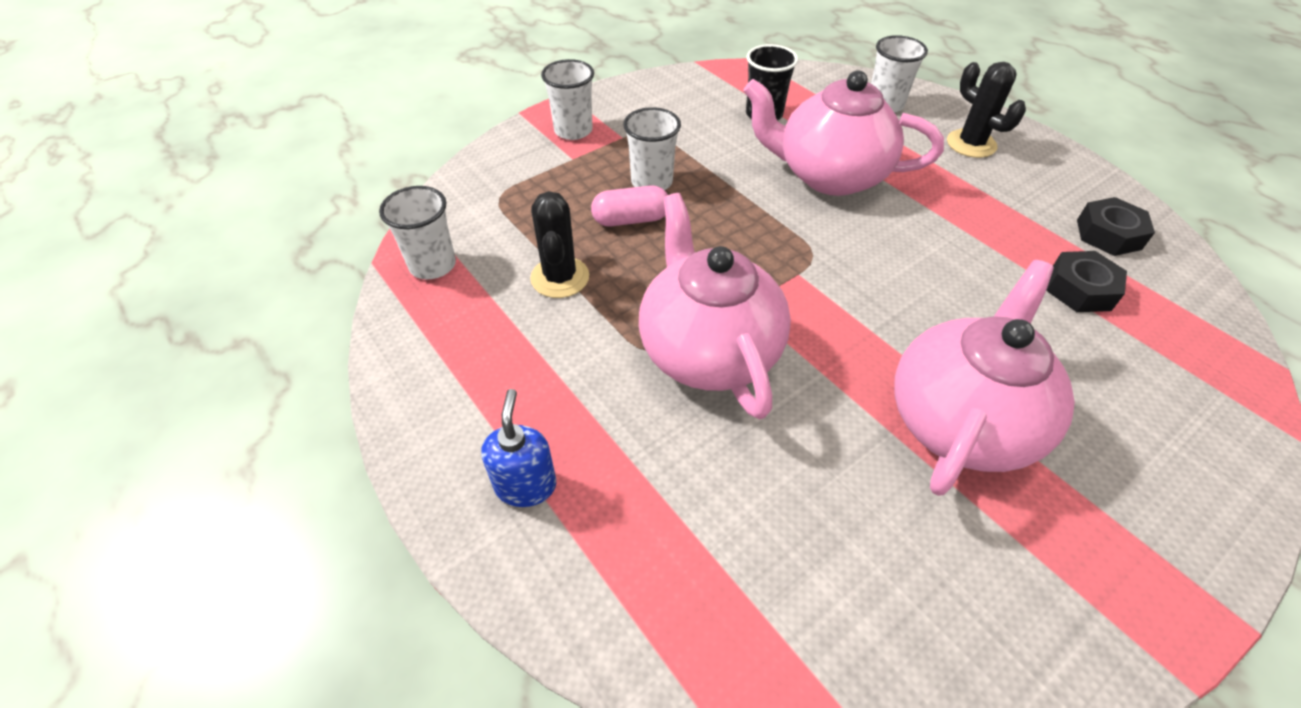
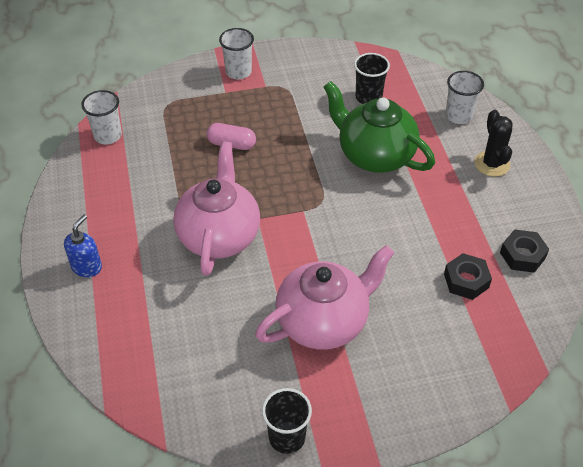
camera: 25 degrees right, 0 degrees up
black cactus [530,191,589,298] -> none
white cup [623,107,681,190] -> none
pink teapot [743,70,944,196] -> green teapot [323,81,435,173]
none -> black cup [262,388,312,454]

